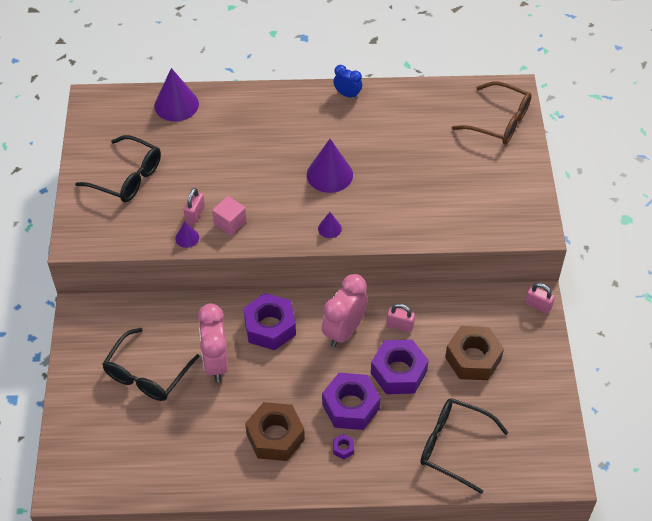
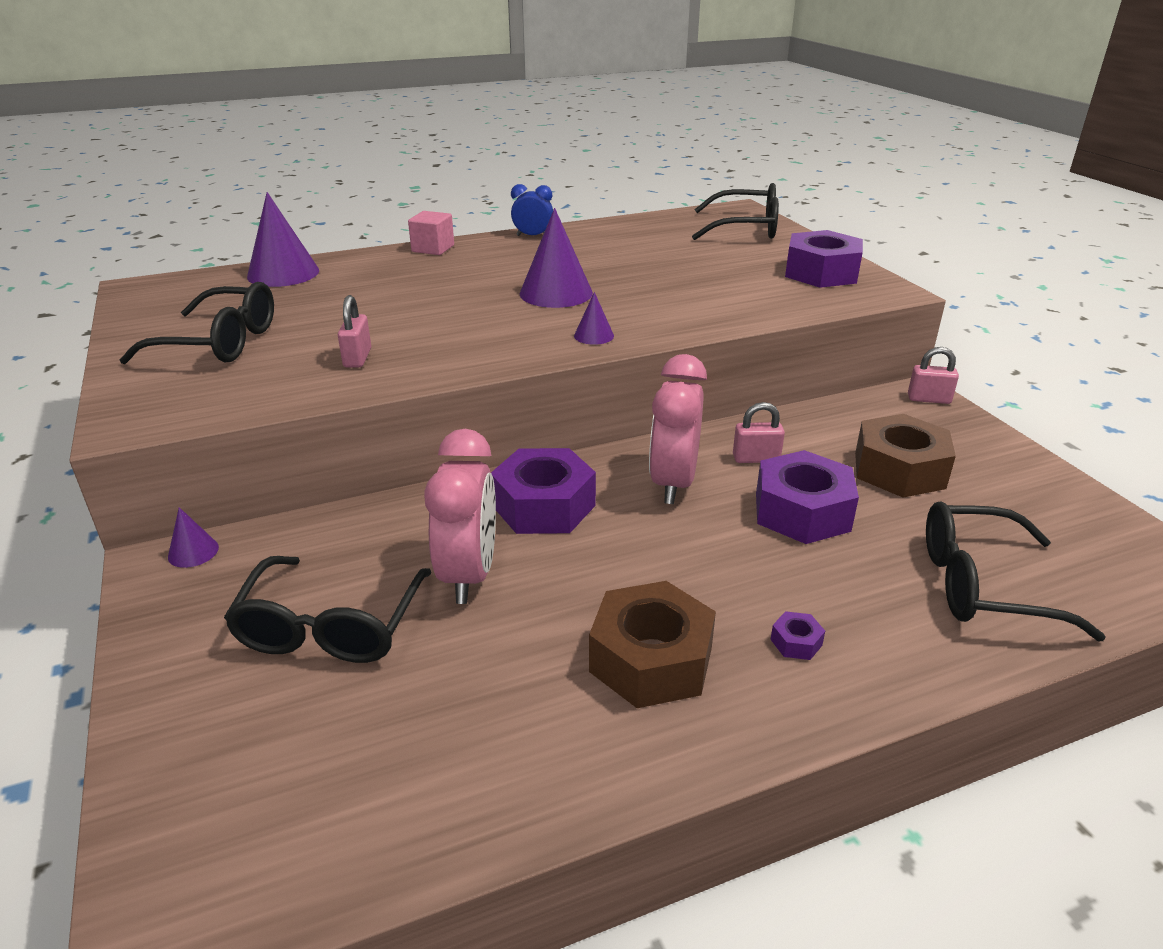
camera: 20 degrees left, 20 degrees down
purple cone [175,221,199,248] -> purple cone moved to [168,507,219,568]
pink clock [198,303,228,382] -> pink clock turned 150 degrees counterclockwise [424,429,496,604]
pink cube [212,196,247,236] -> pink cube moved to [408,211,454,255]
purple nut [322,373,380,430] -> purple nut moved to [785,230,863,288]
brown glasses [452,81,532,144] -> black glasses [692,183,779,240]

